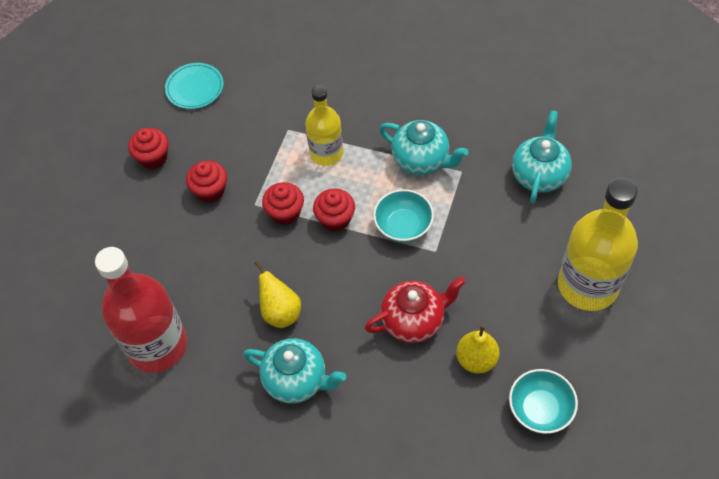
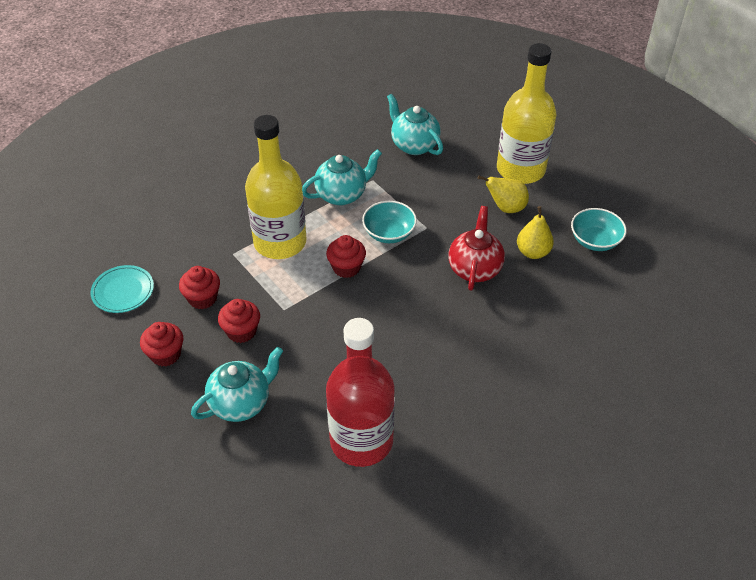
camera: 60 degrees left, 10 degrees down
turquoise teapot [243,338,346,403] -> turquoise teapot moved to [191,347,283,422]
yellow pear [255,261,301,328] -> yellow pear moved to [478,175,529,213]
red cupcake [262,182,304,225] -> red cupcake moved to [179,266,220,309]
yellow bottle [305,85,344,166] -> yellow bottle [245,115,307,259], size x1.63

